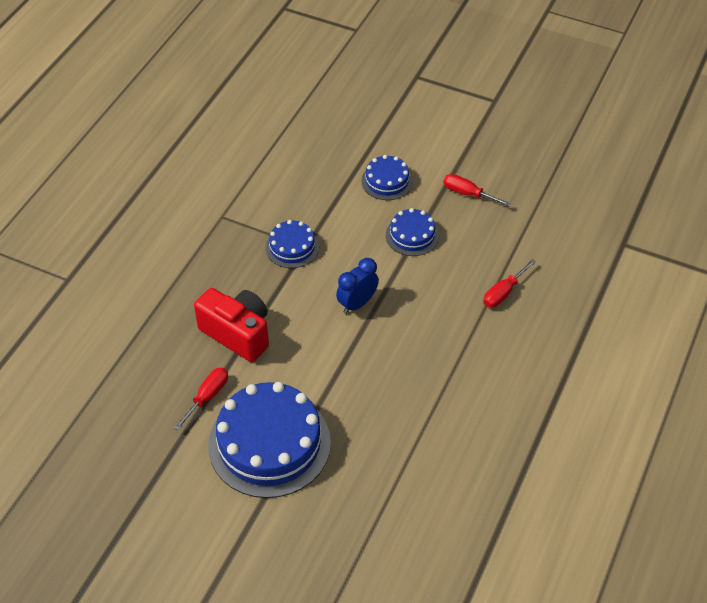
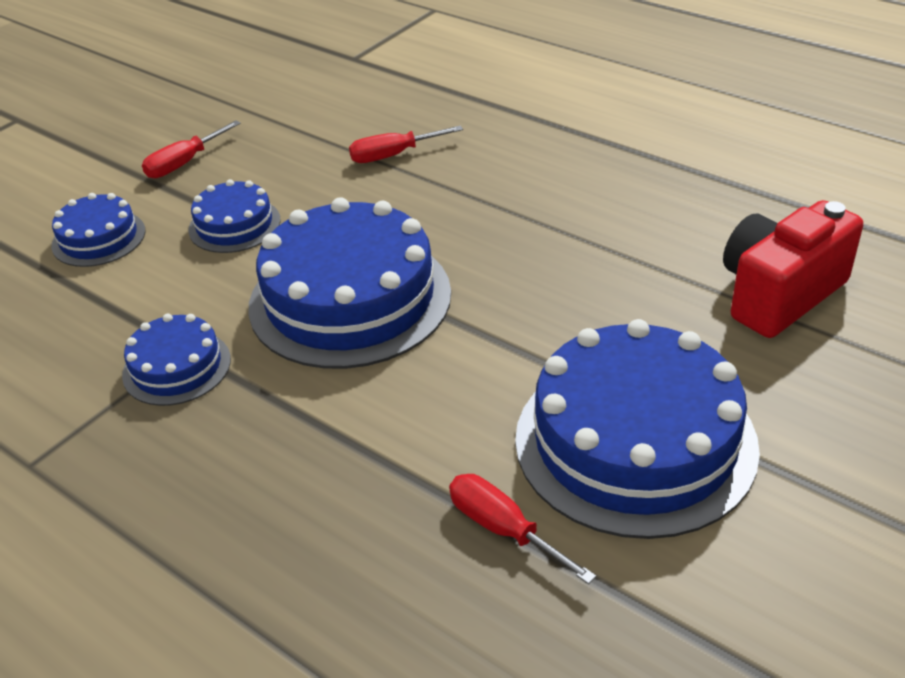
camera: 75 degrees left, 10 degrees down
red camera [194,288,269,362] -> red camera moved to [723,200,863,338]
blue clock [336,258,379,314] -> blue cake [248,197,451,369]
red screwdriver [483,259,536,308] -> red screwdriver turned 105 degrees clockwise [349,126,463,163]

